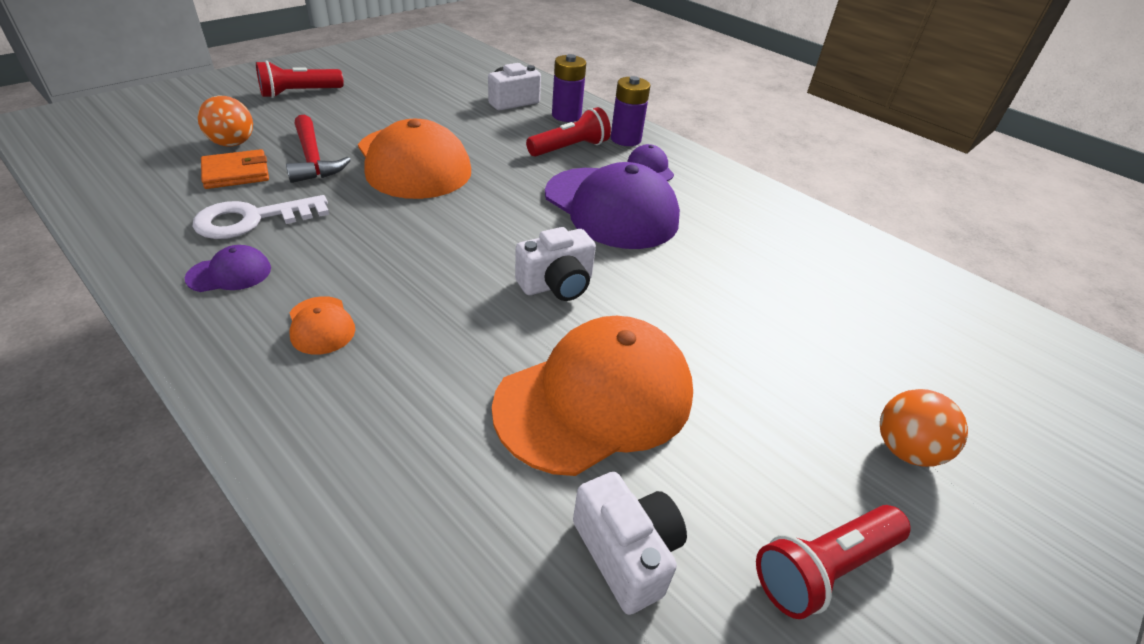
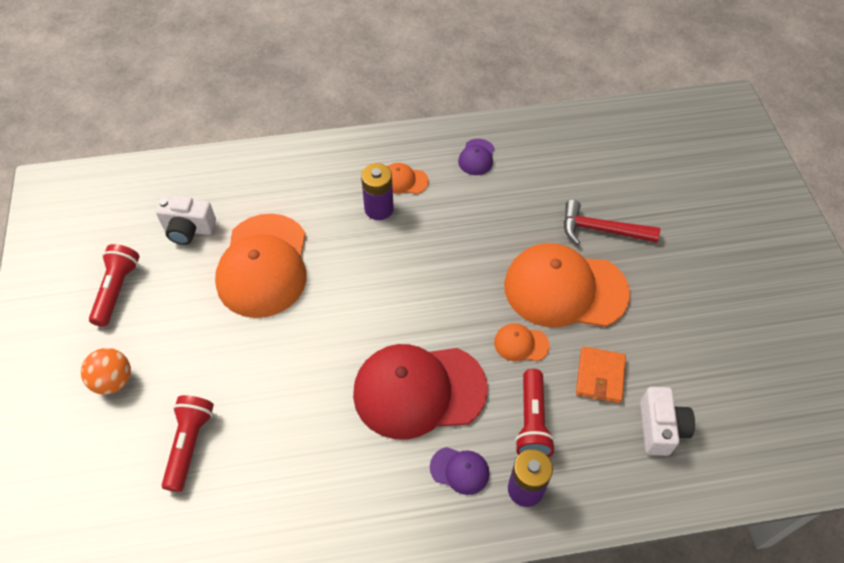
camera: 130 degrees right, 15 degrees up
white key [192,195,329,239] -> none
orange ball [198,96,253,146] -> none
orange wallet [201,149,269,189] -> orange wallet moved to [576,347,626,403]
red flashlight [256,60,344,98] -> red flashlight moved to [162,395,214,492]
white camera [515,227,596,301] -> none
purple cap [545,162,680,249] -> red cap [353,344,488,440]
purple battery [552,54,586,122] -> purple battery moved to [361,163,394,220]
none -> orange cap [494,323,550,361]

